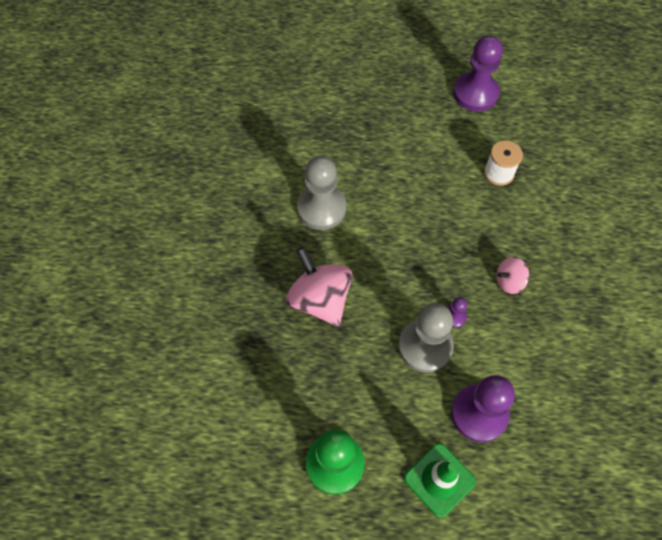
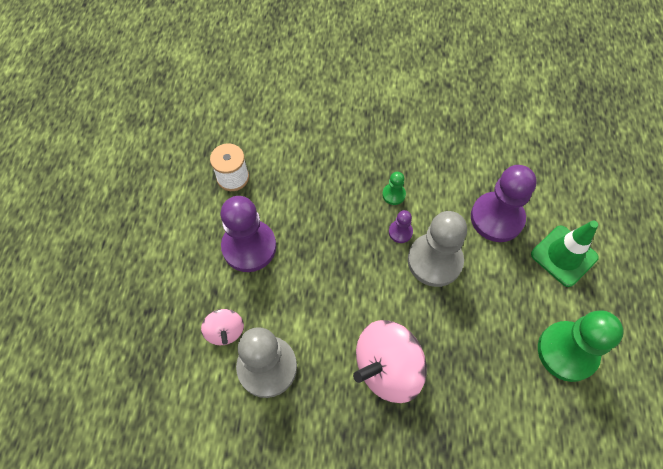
camera: 90 degrees left, 0 degrees up
purple pawn [453,35,503,112] -> purple pawn moved to [221,196,276,272]
pink spinning top [496,257,529,294] -> pink spinning top moved to [201,309,244,345]
none -> green pawn [382,172,406,205]

